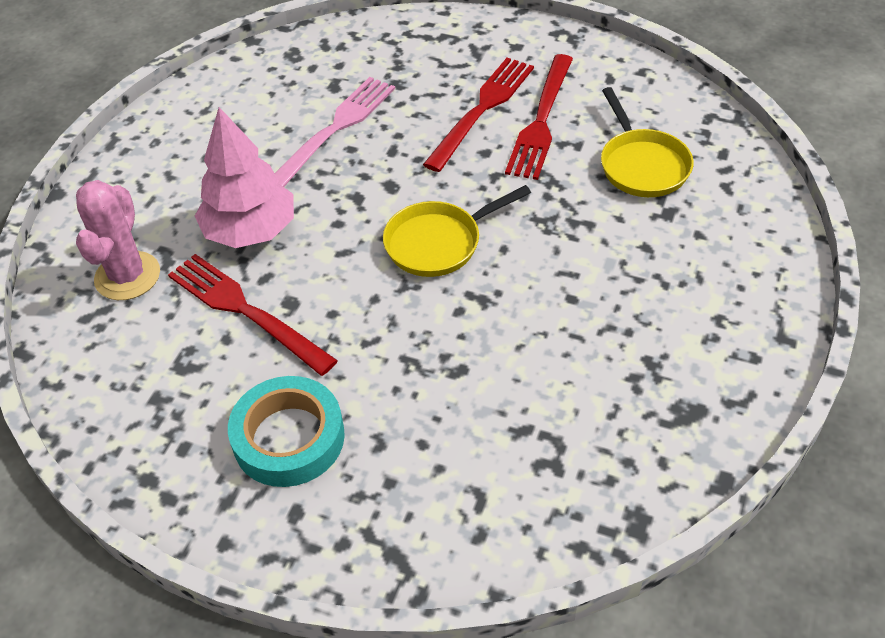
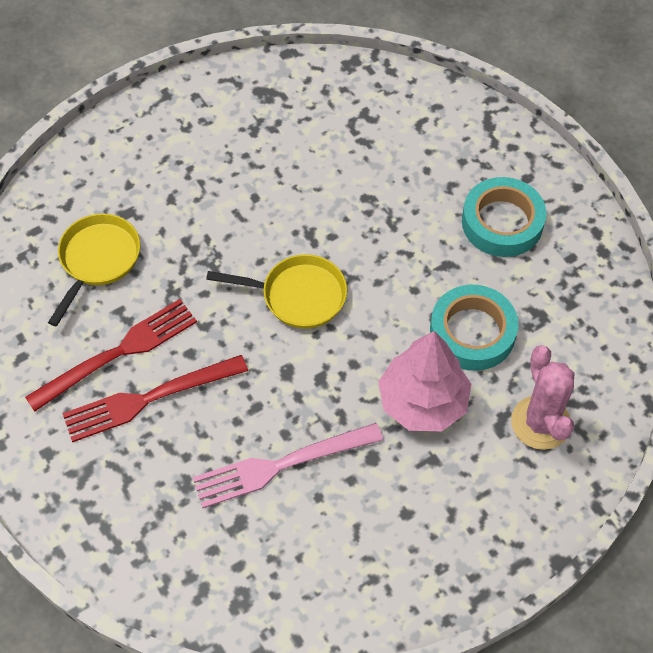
camera: 145 degrees left, 10 degrees up
pink cactus [76,180,160,300] -> pink cactus turned 60 degrees counterclockwise [511,345,574,450]
red fork [168,254,338,376] -> turquoise tape [430,285,518,371]

